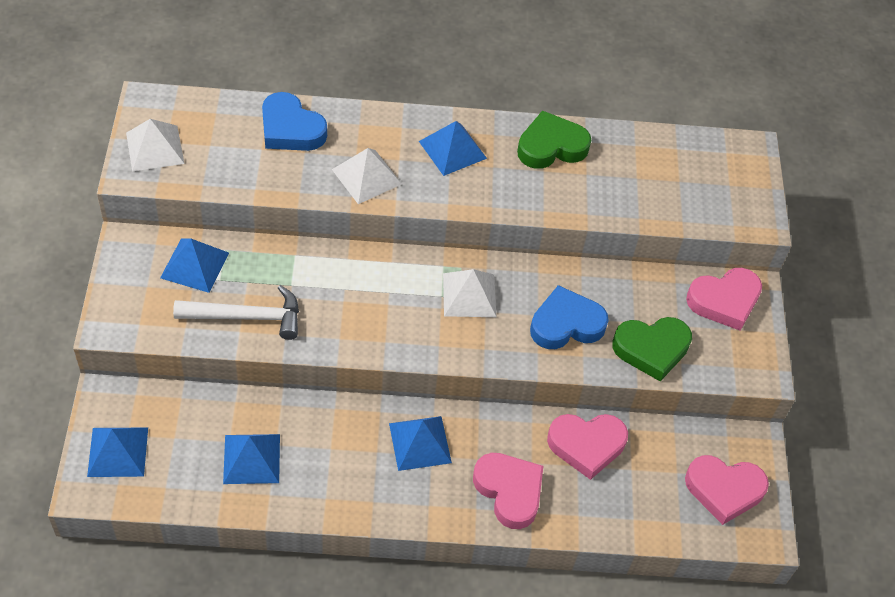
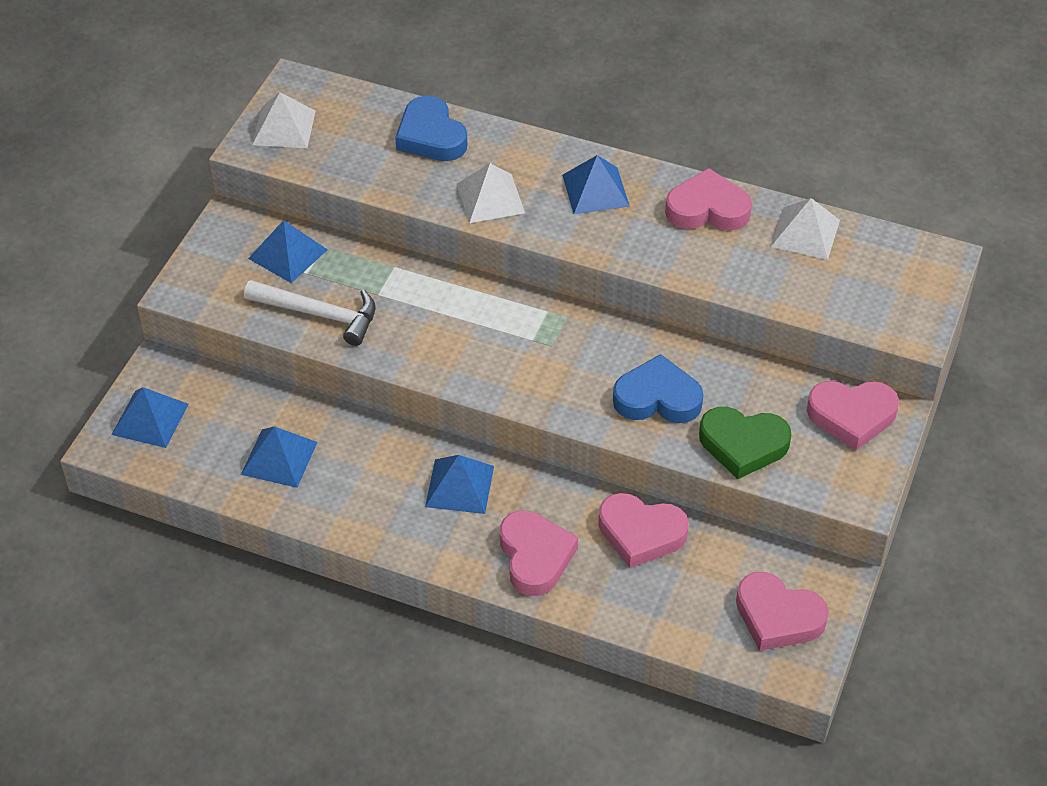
camera: 25 degrees right, 5 degrees down
white pyramid [443,269,496,317] -> white pyramid moved to [771,198,840,260]
green heart [517,110,591,169] -> pink heart [665,168,752,231]

